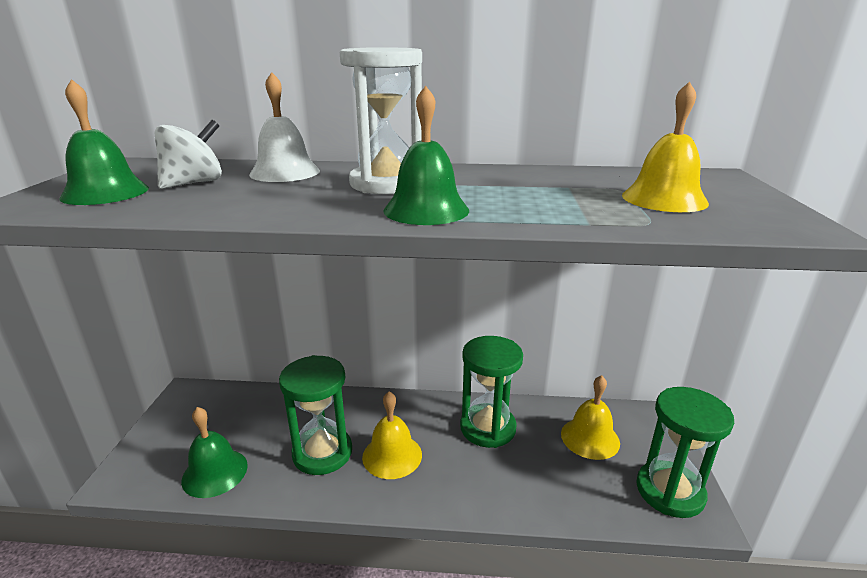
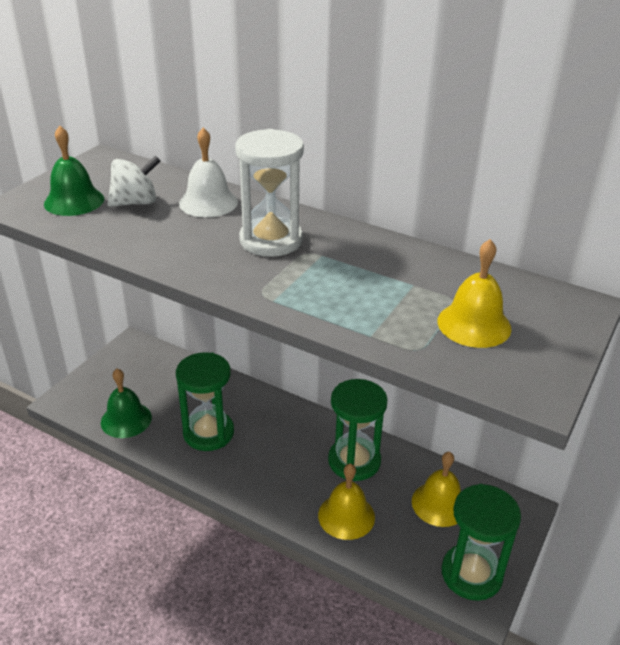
camera: 25 degrees right, 10 degrees up
yellow bell [362,391,422,479] -> yellow bell moved to [318,463,375,540]
green bell [384,86,469,225] -> none

